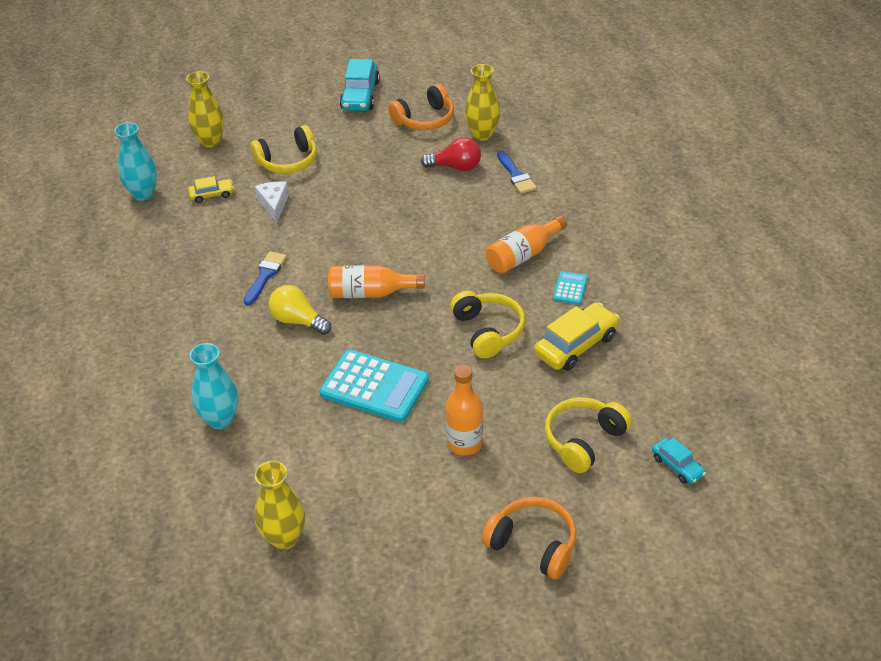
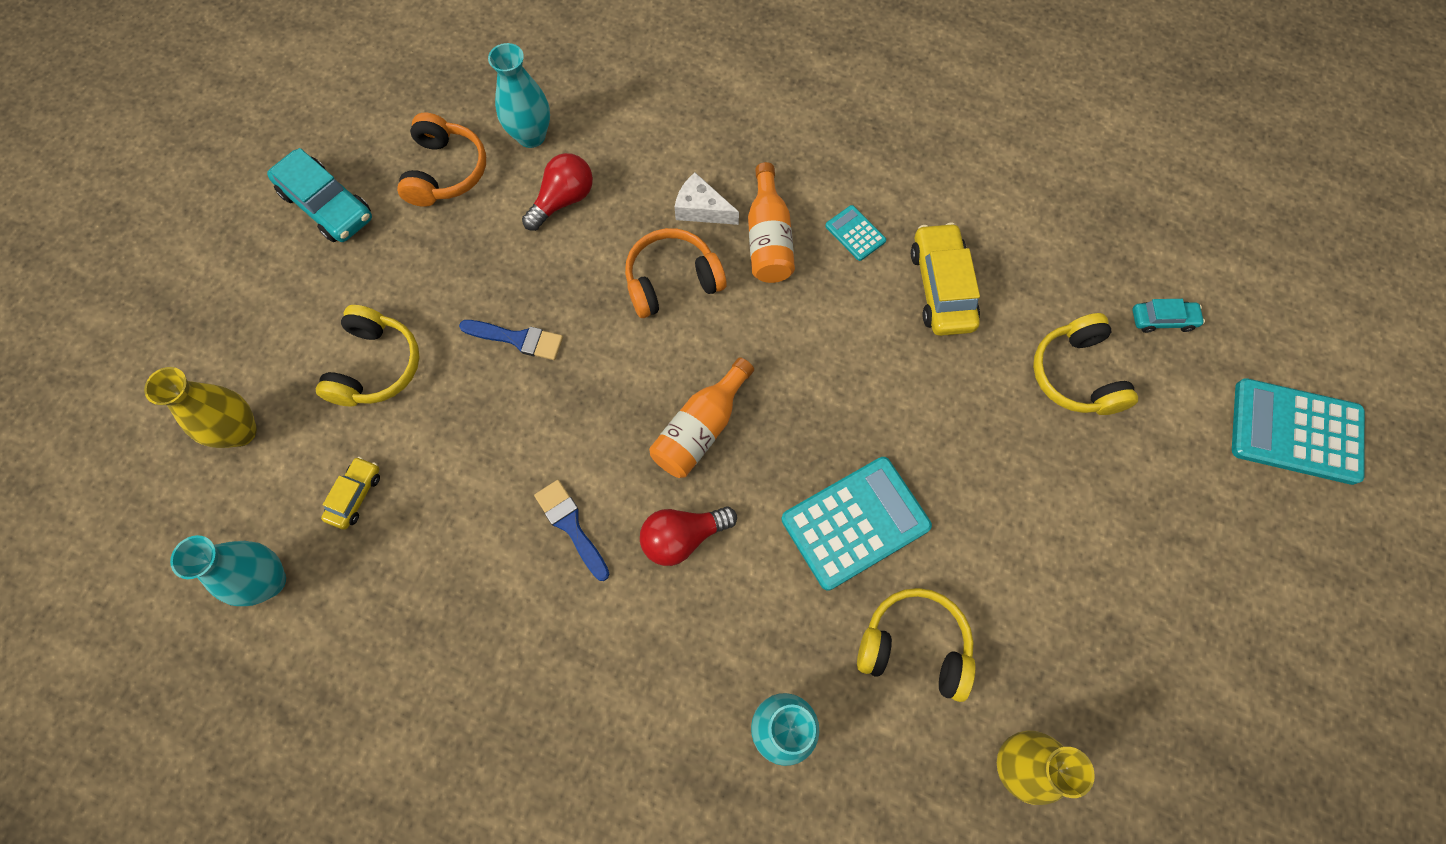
camera: 55 degrees left, 25 degrees up
white cheese [255,181,289,223] -> white cheese moved to [675,173,739,225]
yellow light bulb [269,285,331,335] -> red light bulb [640,506,737,566]
orange bottle [445,365,483,456] -> none
yellow headphones [450,291,525,358] -> yellow headphones moved to [857,588,976,702]
yellow vase [464,64,500,141] -> turquoise vase [488,43,550,148]
orange headphones [482,497,577,580] -> orange headphones moved to [625,228,727,318]
blue brush [497,151,537,194] -> blue brush moved to [459,320,563,360]
none -> turquoise calculator [1232,378,1365,485]

